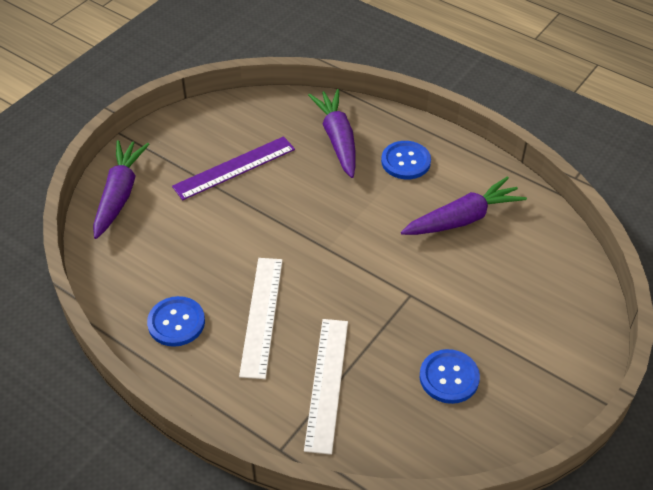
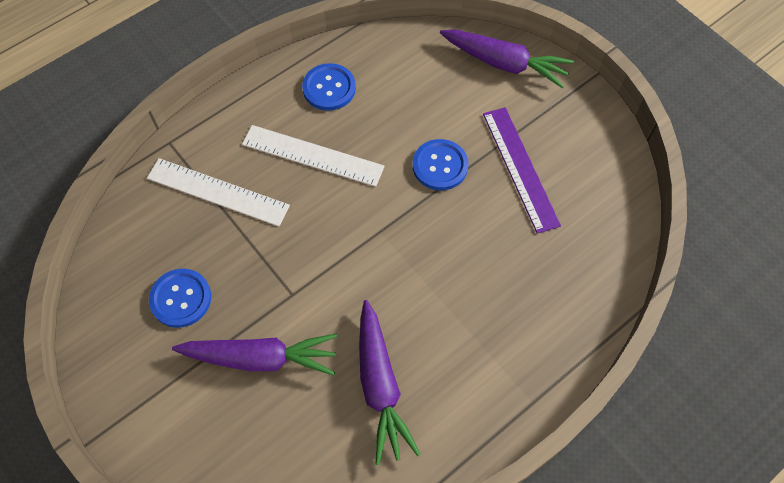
camera: 105 degrees right, 15 degrees up
purple carrot [308,89,356,178] -> purple carrot moved to [172,334,337,376]
blue button [381,141,431,180] -> blue button moved to [413,139,469,190]

